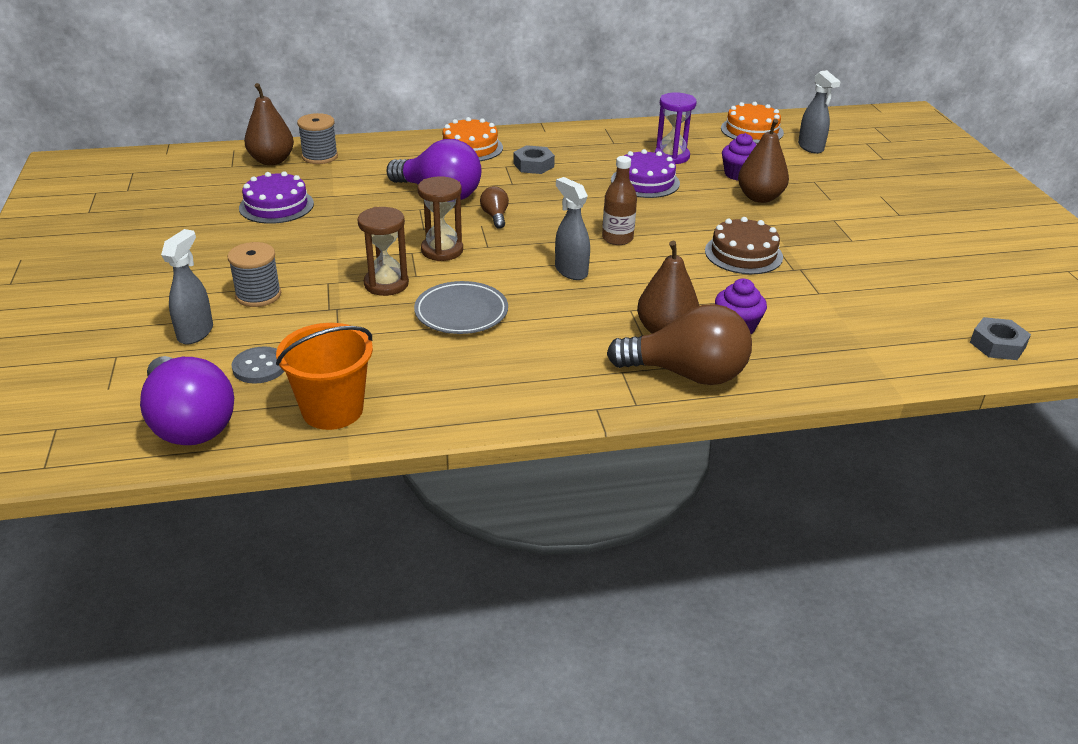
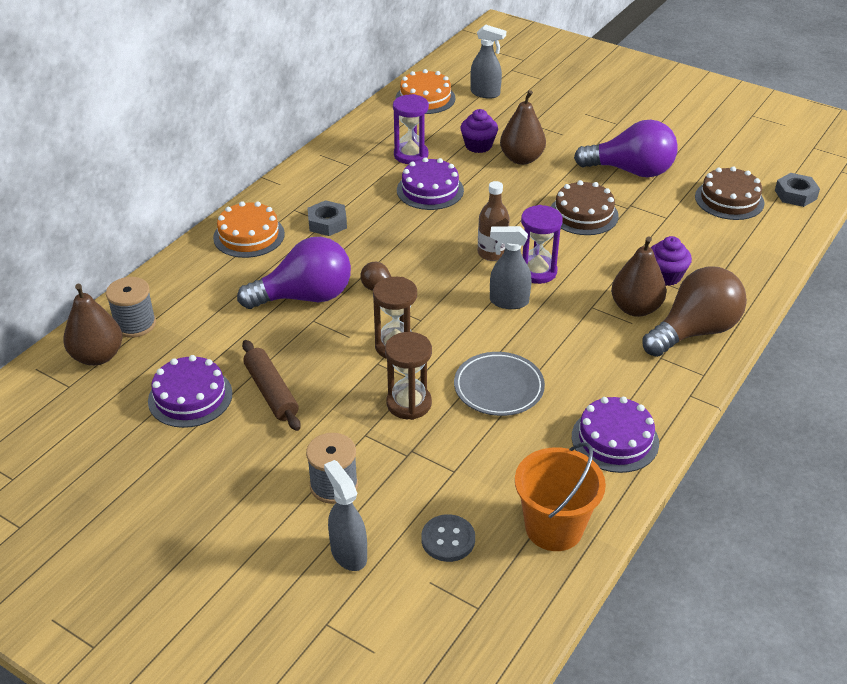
camera: 45 degrees left, 5 degrees up
purple light bulb [140,356,234,445] -> purple light bulb moved to [574,120,678,177]
none -> brown rolling pin [242,340,301,431]
none -> purple hourglass [521,205,563,284]
none -> purple cake [572,397,659,473]
none -> brown cake [695,167,764,220]

